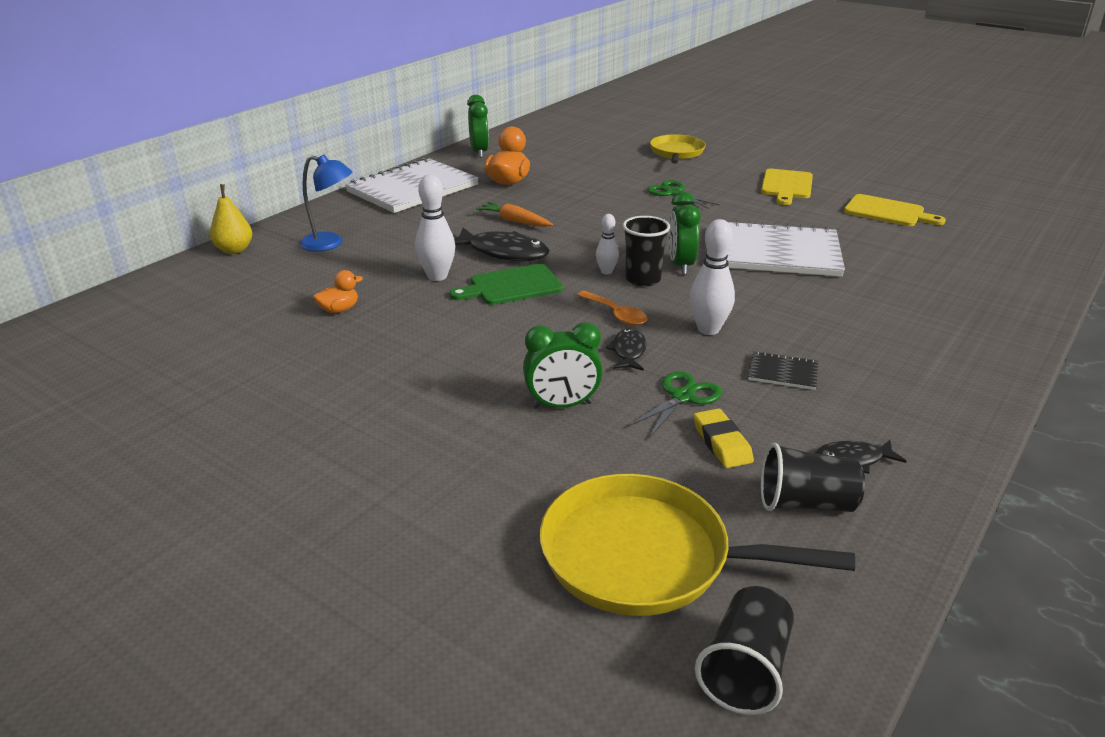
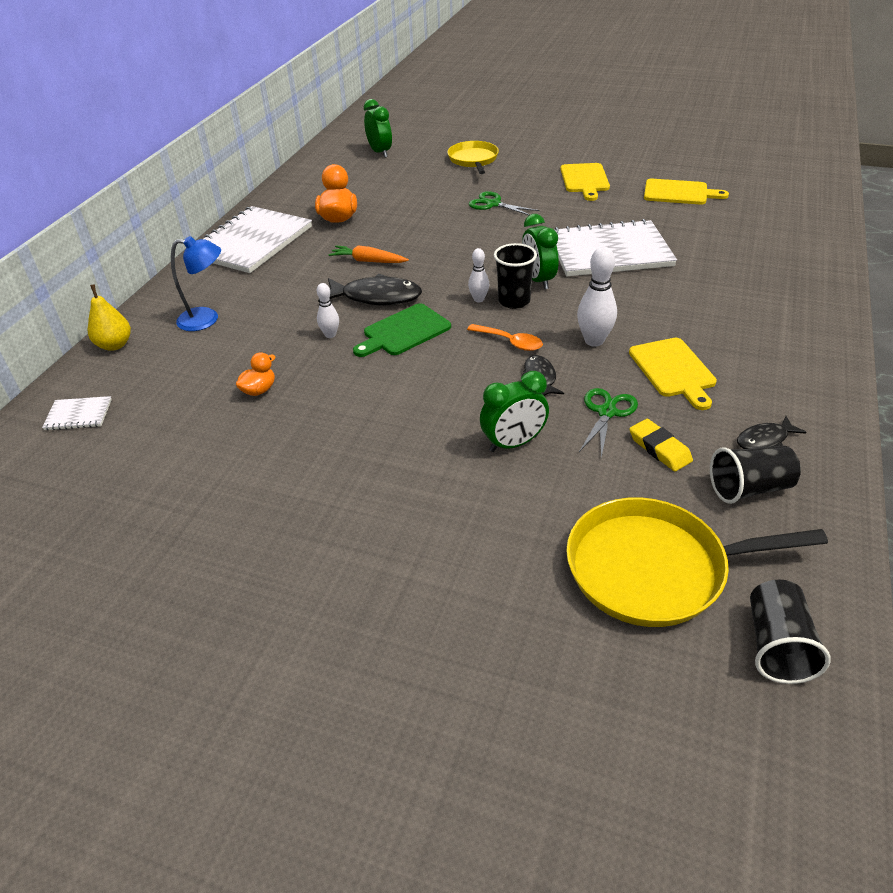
camera: 15 degrees left, 10 degrees up
white bowling pin [415,175,455,281] -> white bowling pin [317,283,339,338], size x0.59
green clock [467,95,489,158] -> green clock moved to [364,99,392,158]
black notebook [748,351,819,390] -> yellow cutting board [629,338,717,410]
none -> white notebook [42,396,112,430]

